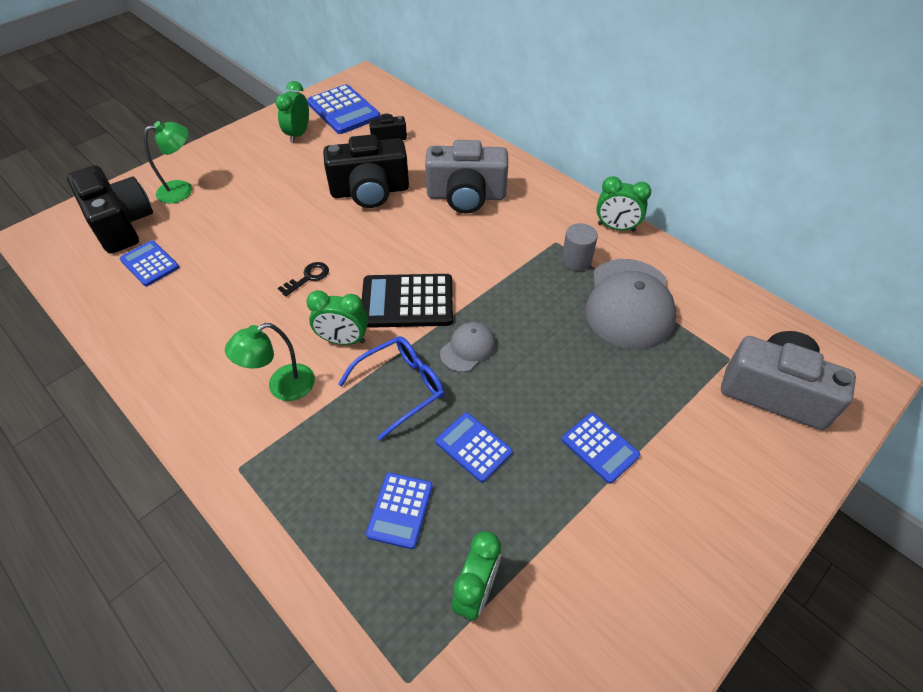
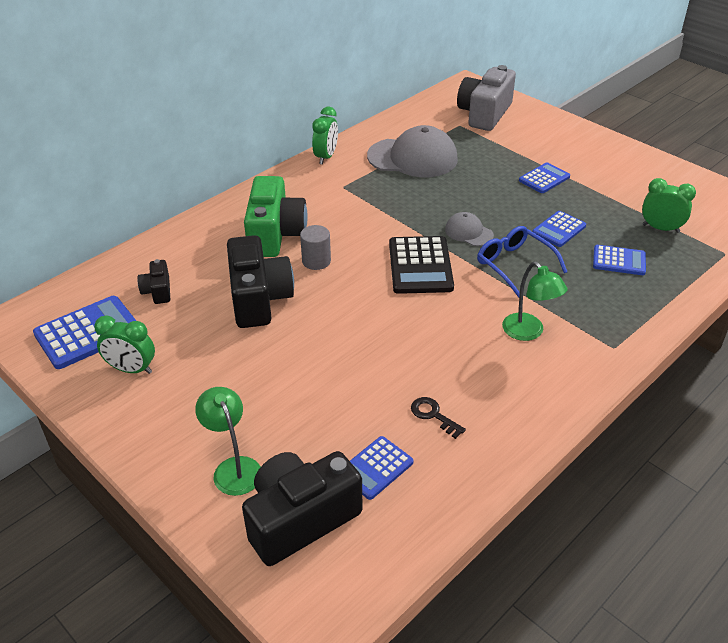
camera: 90 degrees left, 10 degrees down
black key [278,262,329,296] -> black key moved to [411,397,466,439]
green clock [306,290,368,345] -> none
grey camera [425,140,508,213] -> green camera [244,176,307,257]
grey cylinder [562,223,598,271] -> grey cylinder moved to [300,225,331,270]

